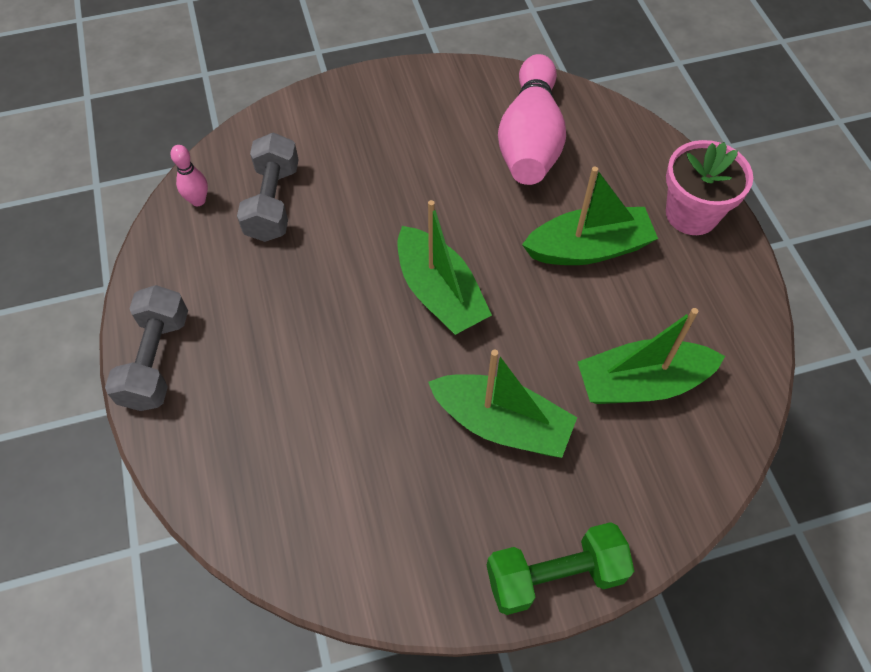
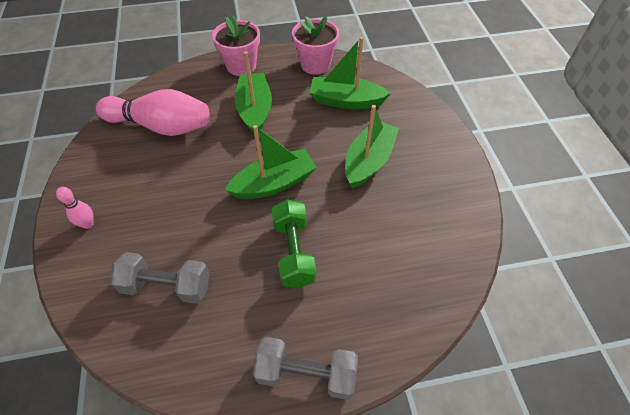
camera: 85 degrees left, 5 degrees down
pink bowling pin [171,145,208,206] -> pink bowling pin moved to [56,187,94,229]
green dumbbell [487,522,634,615] -> green dumbbell moved to [272,199,316,288]
green boat [578,308,725,404] -> green boat turned 105 degrees clockwise [310,37,391,109]
none -> pink flower pot [292,16,339,75]

